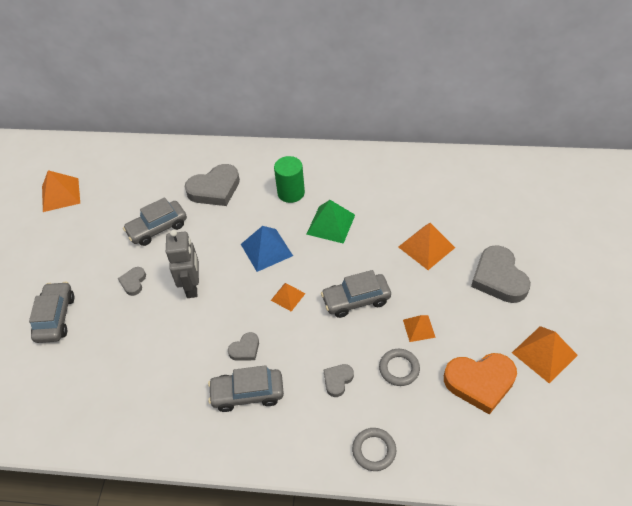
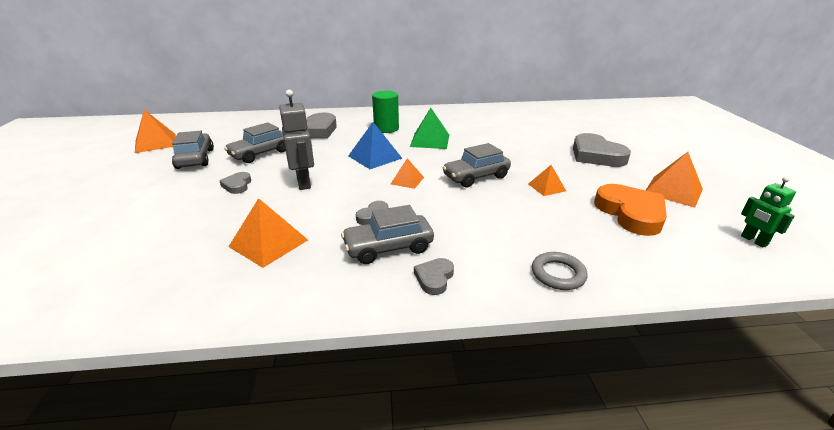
camera: 15 degrees left, 20 degrees down
grey car [29,282,74,343] -> grey car moved to [172,131,214,169]
grey heart [324,364,354,397] -> grey heart moved to [414,258,454,295]
grey ring [379,349,420,386] -> none
orange pyramid [398,223,455,270] -> orange pyramid moved to [229,198,308,268]
orange heart [444,353,517,415] -> orange heart turned 90 degrees counterclockwise [594,184,667,236]
none -> green robot [741,177,796,247]

